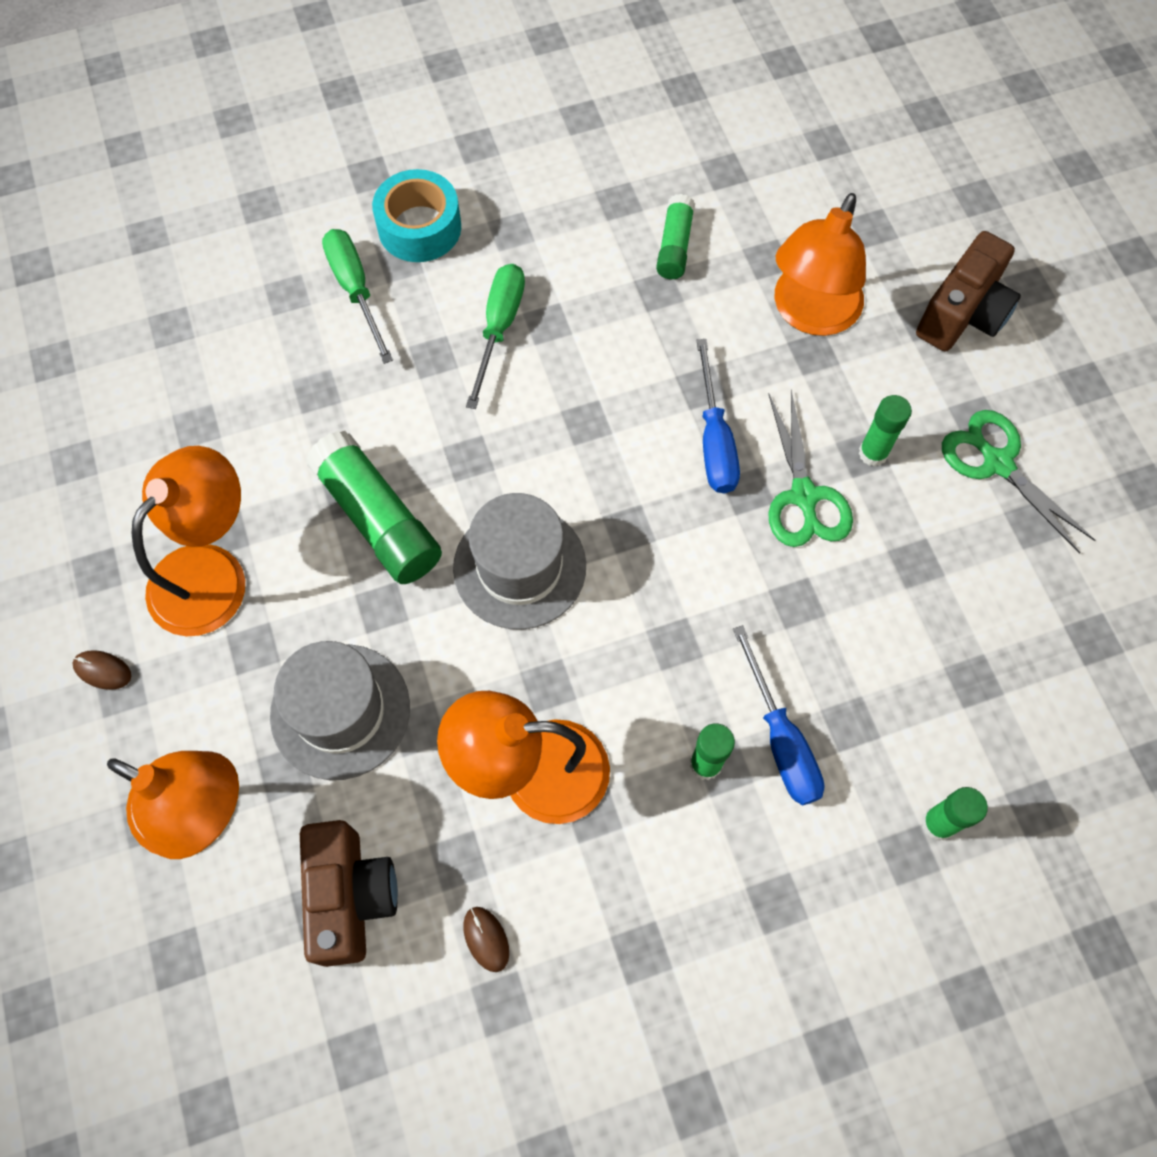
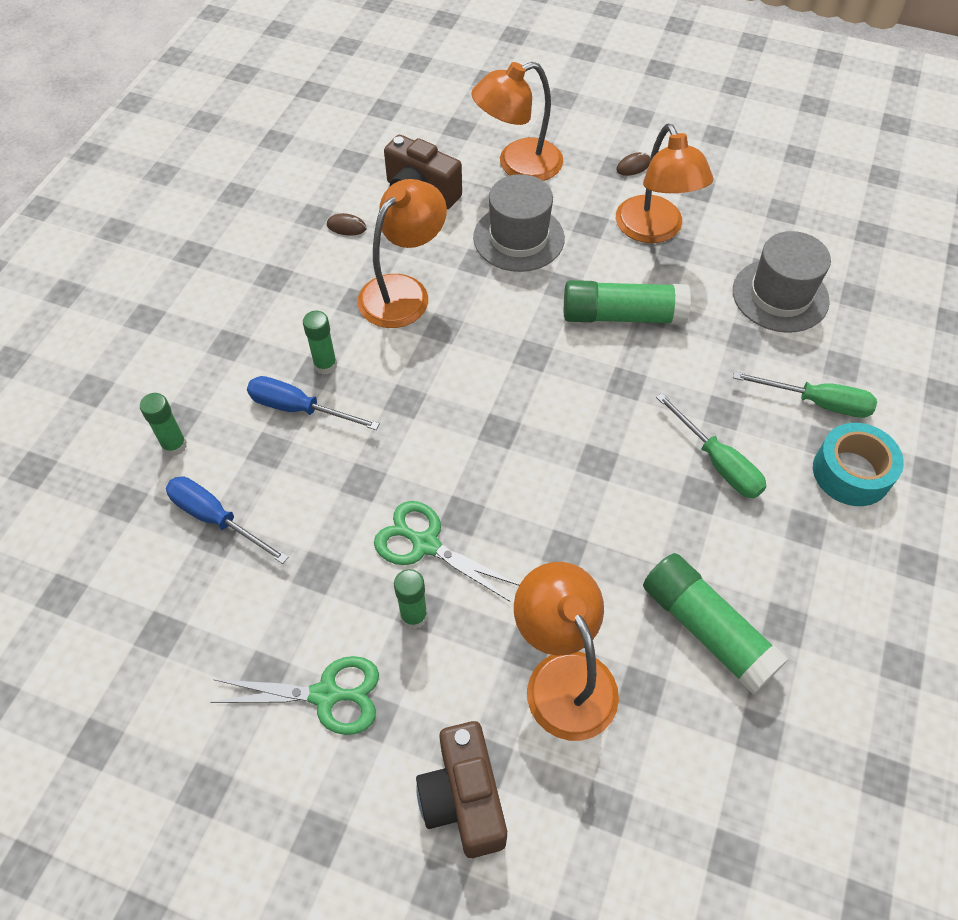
camera: 130 degrees right, 10 degrees down
grey hat [453,493,586,630] -> grey hat moved to [733,231,831,333]
green glue stick [656,194,695,279] -> green glue stick [643,553,788,694], size x1.74
blue screwdriver [696,339,740,493] -> blue screwdriver moved to [166,476,289,564]

